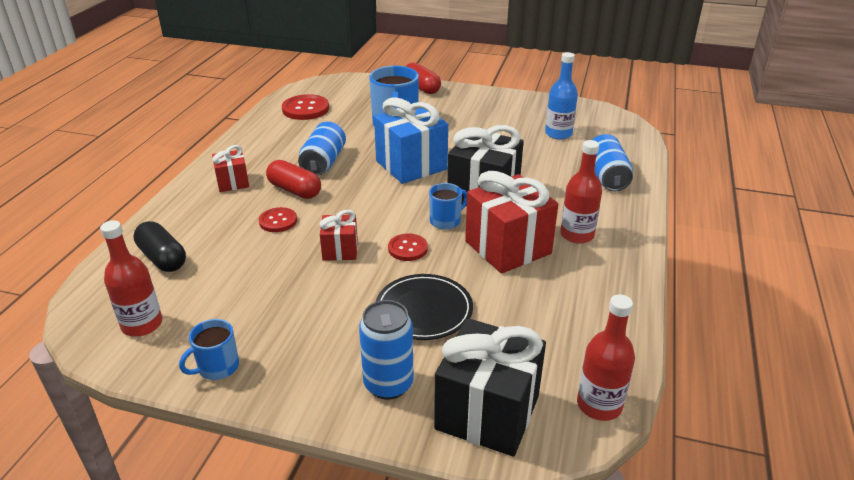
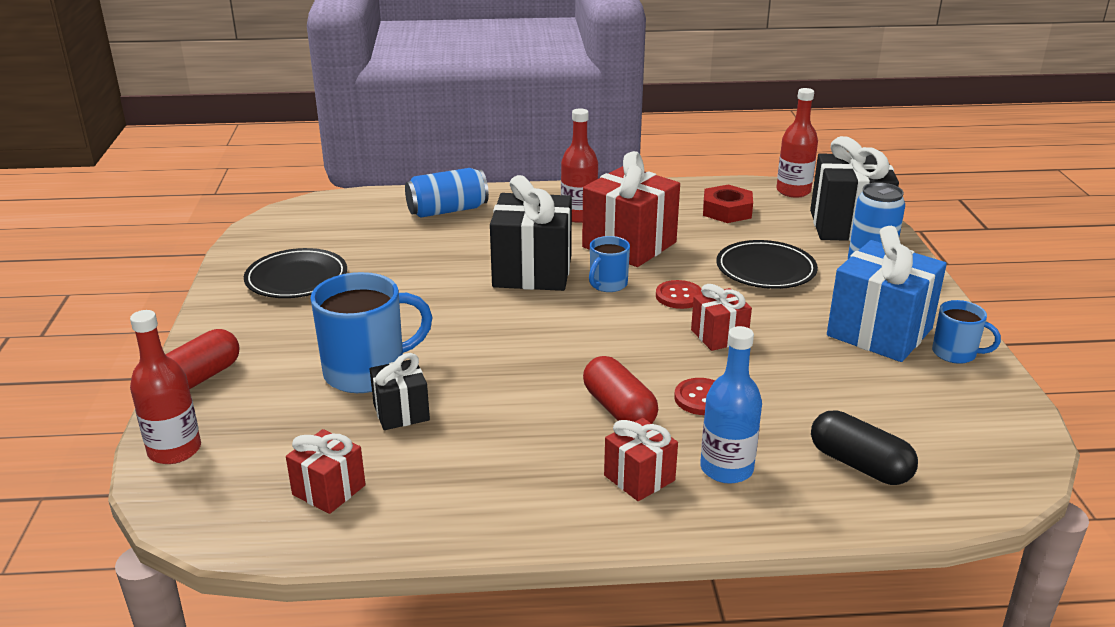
camera: 110 degrees left, 5 degrees down
red bottle [100,220,162,337] -> red bottle moved to [130,310,201,464]
black capsule [133,221,186,272] -> black capsule turned 75 degrees counterclockwise [811,410,918,485]
red capsule [266,160,321,199] -> red capsule turned 45 degrees counterclockwise [583,356,658,423]
red button [282,94,329,120] -> red gift [286,429,366,514]
blue can [298,122,346,176] -> none
blue gift [374,97,448,184] -> blue gift moved to [827,226,947,362]
blue mug [429,183,467,230] -> blue mug turned 90 degrees counterclockwise [589,236,630,292]
blue bottle [545,52,578,139] -> blue bottle moved to [700,326,762,484]
none -> black plate [244,248,347,298]
none -> black gift [370,353,430,430]
none -> red nut [703,185,753,223]

